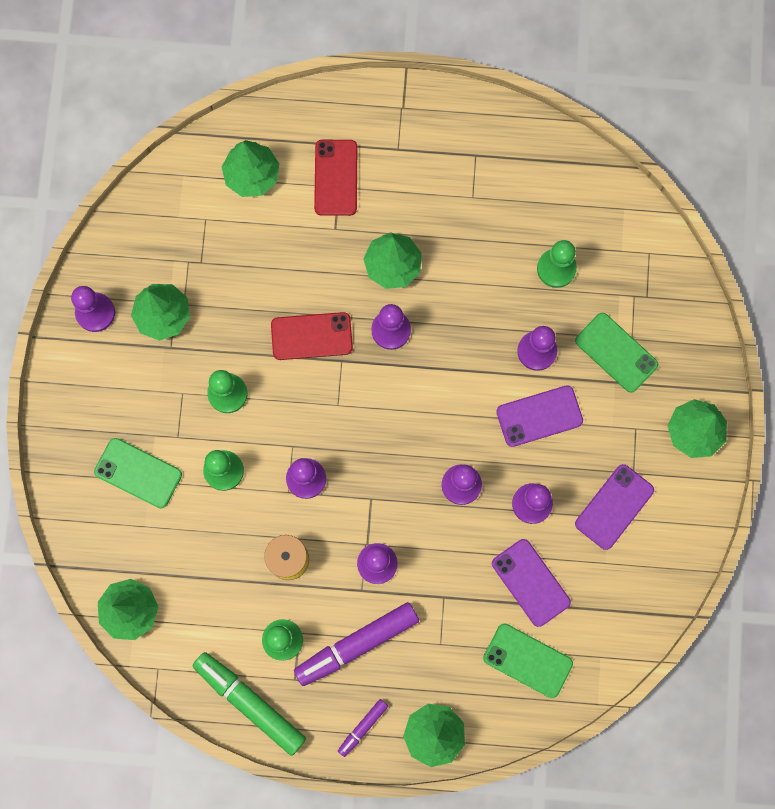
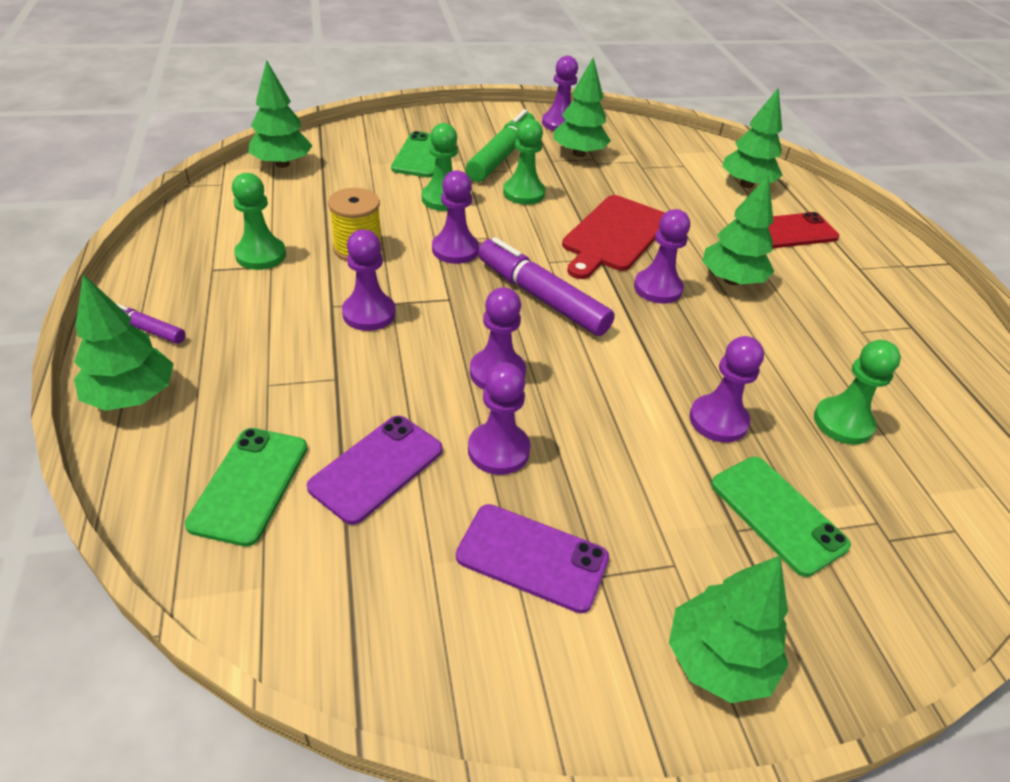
camera: 70 degrees right, 35 degrees down
green marker [193,652,306,756] -> green marker moved to [466,109,535,182]
red phone [271,312,353,360] -> red cutting board [562,195,665,279]
purple marker [294,602,419,686] -> purple marker moved to [478,237,615,336]
purple phone [496,385,583,447] -> none
green phone [575,313,658,393] -> green phone turned 60 degrees counterclockwise [711,457,851,577]

